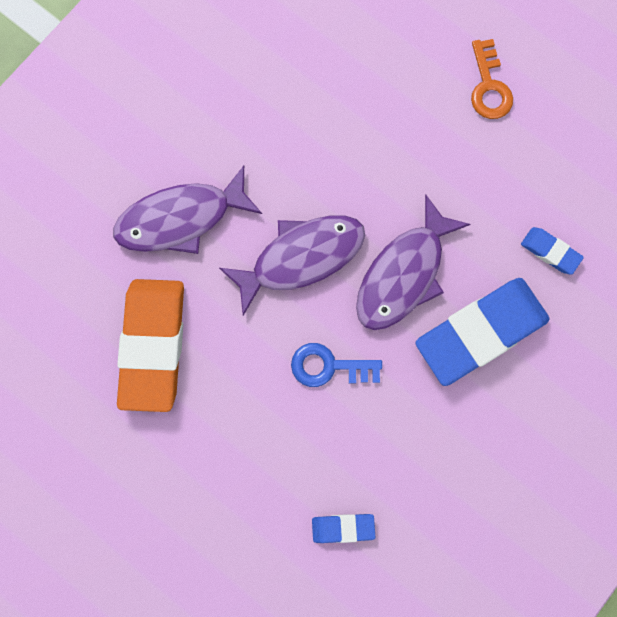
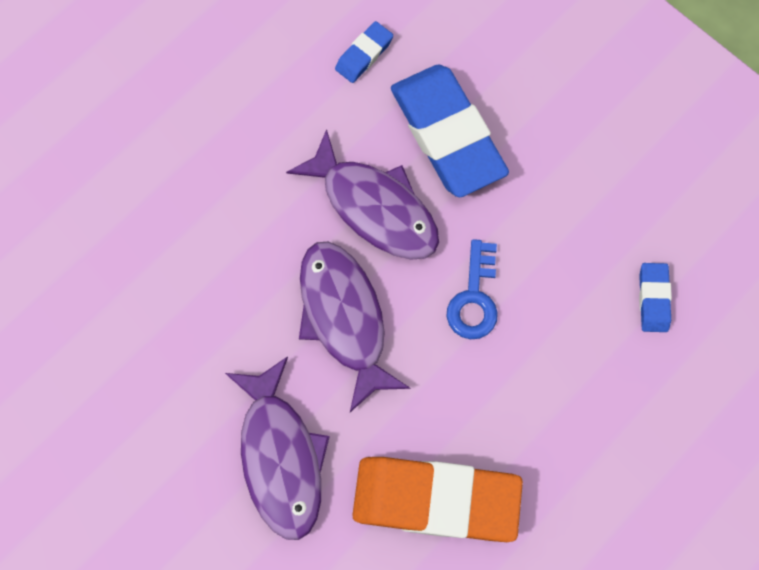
camera: 85 degrees left, 5 degrees down
orange key [471,39,513,119] -> none

